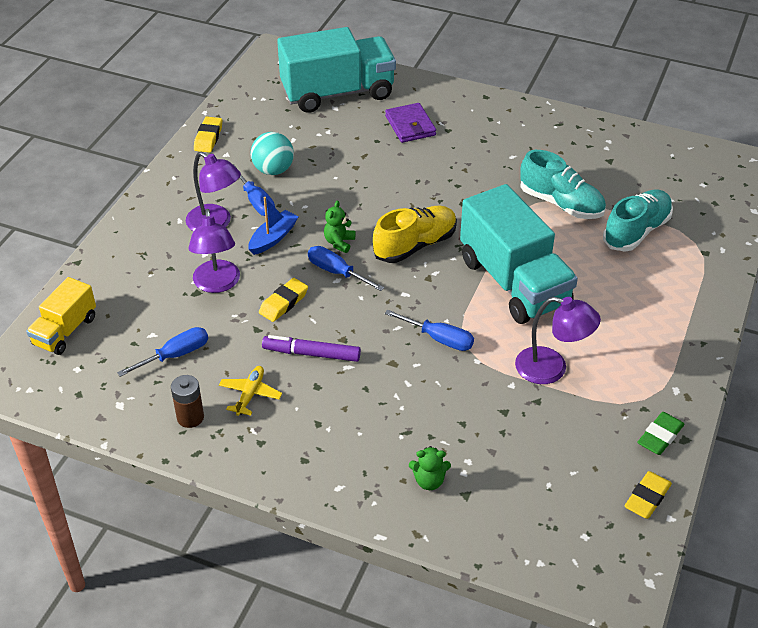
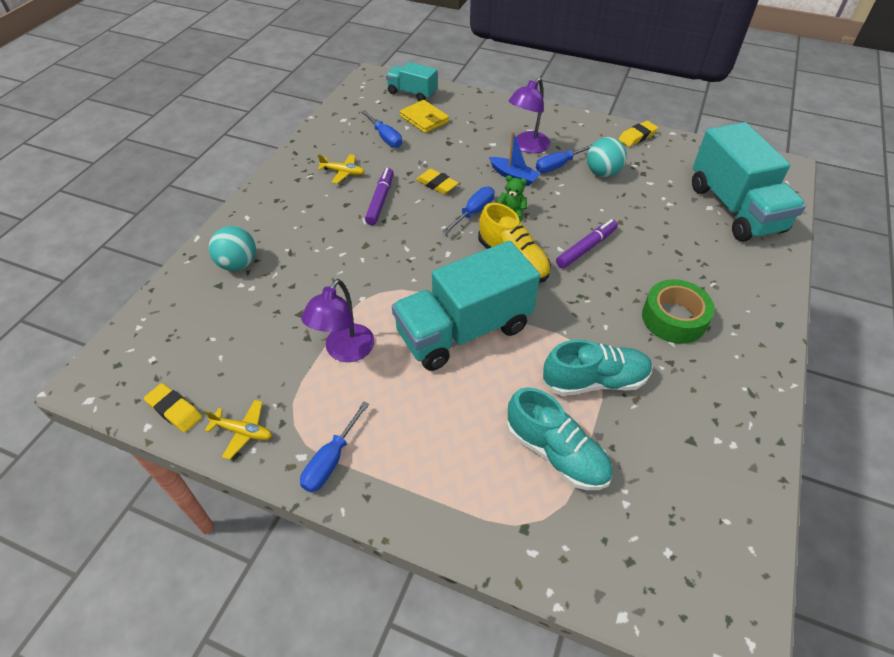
camera: 90 degrees right, 5 degrees up
yellow truck [26,277,96,355] -> turquoise truck [386,62,437,101]
brown battery [171,375,204,428] -> none
purple lamp [188,209,240,293] -> none
yellow eraser [194,117,222,153] -> yellow eraser turned 45 degrees counterclockwise [618,121,658,147]
purple wallet [385,103,436,143] -> none
blue screwdriver [385,309,474,351] -> blue screwdriver moved to [300,401,369,493]
green teddy bear [409,446,451,490] -> turquoise ball [209,226,256,271]
turquoise shoe [520,150,606,219] -> turquoise shoe turned 135 degrees counterclockwise [543,340,652,396]
green eraser [637,412,684,455] -> yellow plane [205,400,272,460]
none -> yellow wallet [400,100,449,133]
none -> purple marker [556,219,618,268]
none -> green tape [642,279,715,344]

